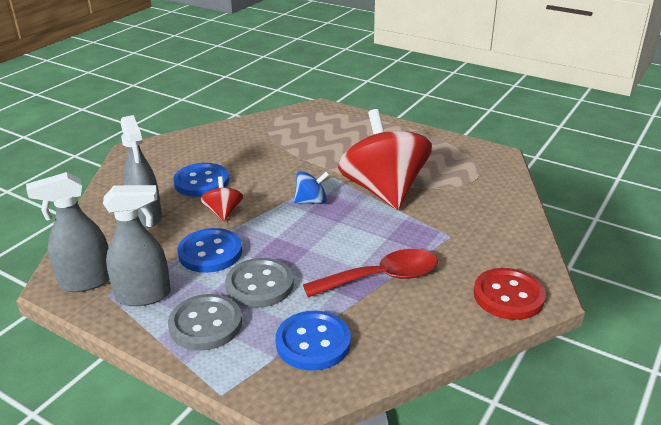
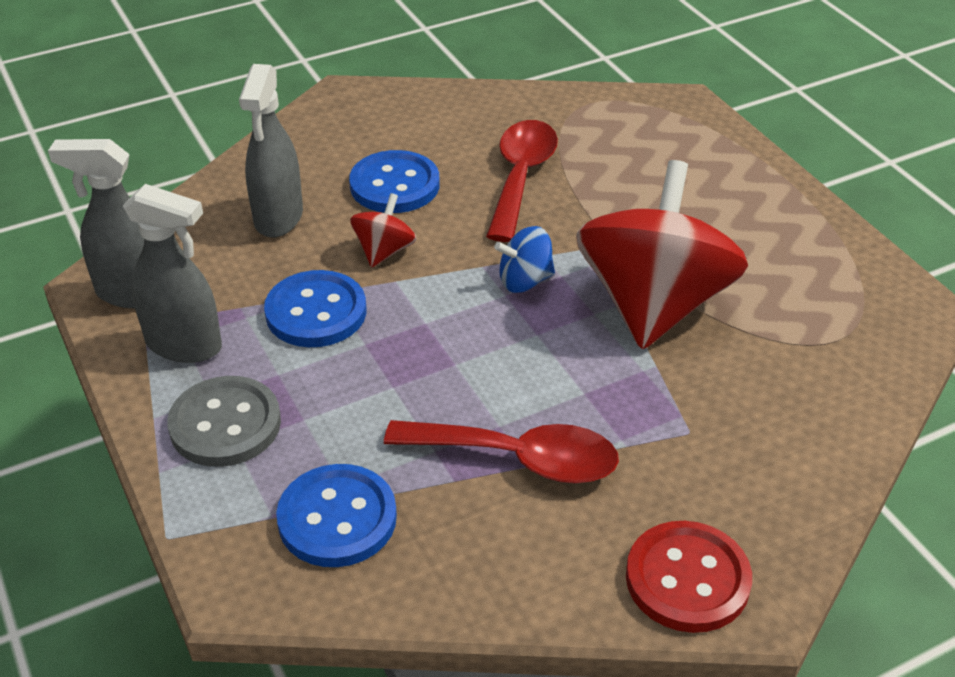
camera: 30 degrees right, 10 degrees up
grey button [225,258,294,308] -> none
blue spinning top [294,171,329,204] -> blue spinning top turned 150 degrees clockwise [494,226,555,293]
none -> red spoon [486,120,558,242]

